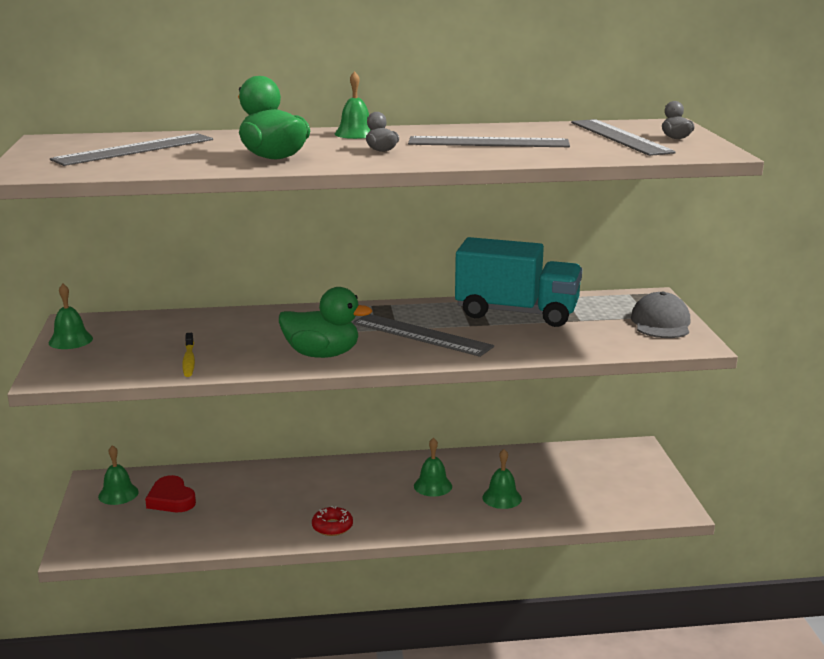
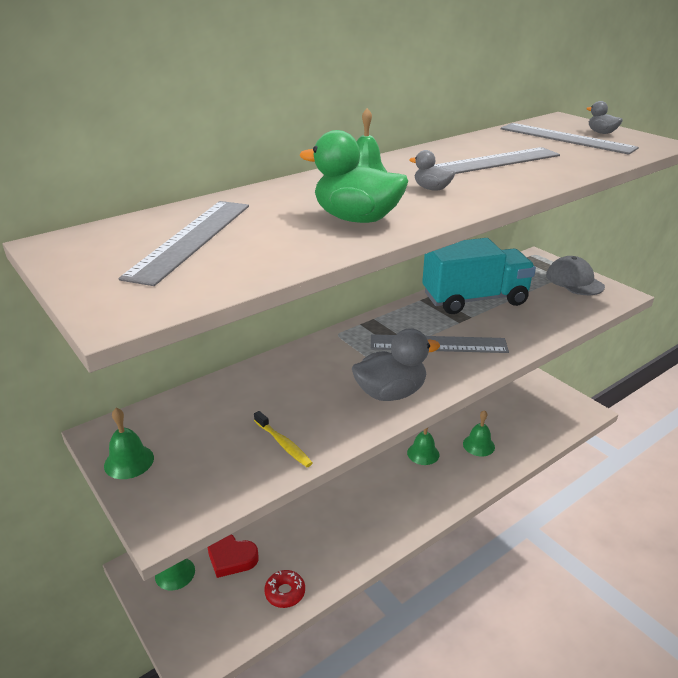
camera: 30 degrees left, 10 degrees up
green duck [279,287,372,358] -> grey duck [352,328,440,401]
red donut [312,506,353,536] -> red donut moved to [264,570,305,608]

